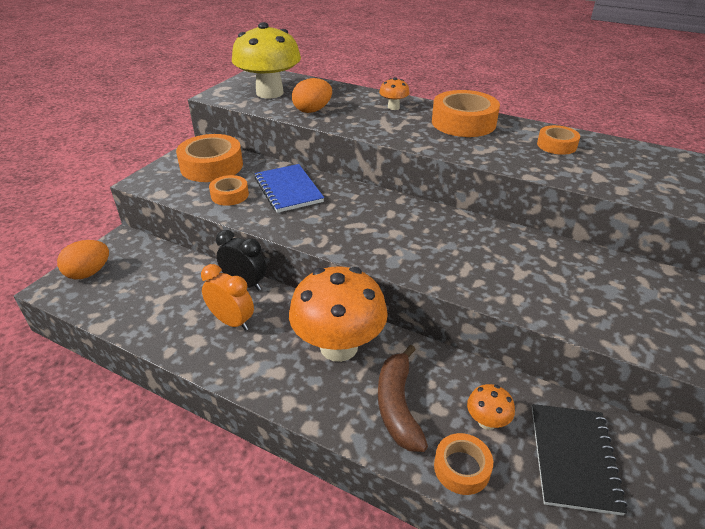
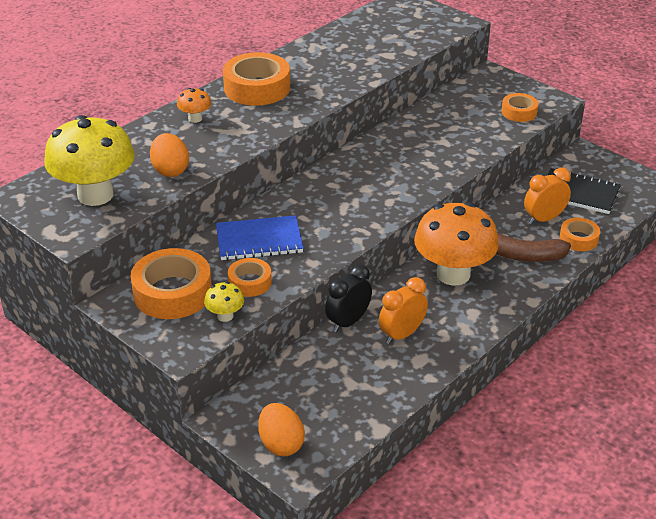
camera: 75 degrees left, 0 degrees up
orange mushroom [467,384,515,430] -> orange clock [524,168,571,225]
orange tape [537,125,580,155] -> orange tape moved to [501,93,538,122]
none -> yellow mushroom [204,282,244,322]

